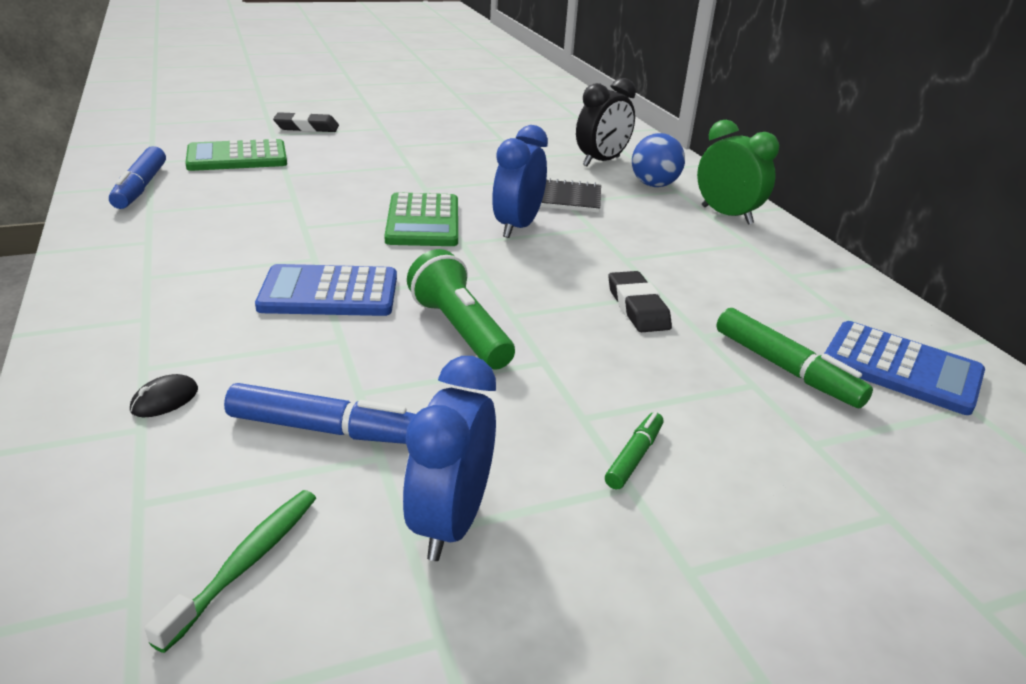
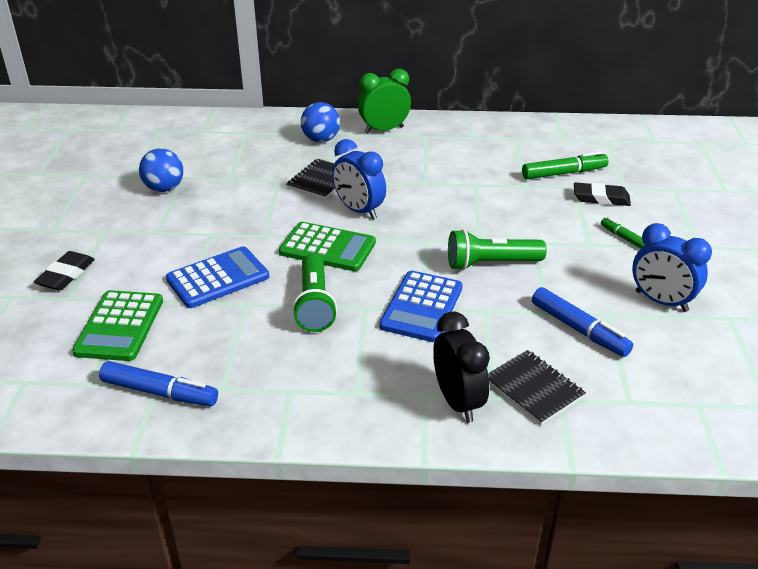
camera: 65 degrees left, 5 degrees up
black mouse [130,374,198,417] -> black notebook [488,350,586,425]
green toothbrush [144,490,316,653] -> none
blue marker [224,383,415,444] -> blue marker turned 105 degrees clockwise [532,287,633,357]
black clock [576,78,636,166] -> black clock moved to [433,312,490,422]
black eraser [608,271,672,332] -> black eraser moved to [574,182,631,206]
blue calculator [824,321,985,415] -> blue calculator moved to [166,246,269,308]
none -> blue ball [139,148,183,192]
none -> green flashlight [292,253,337,332]

